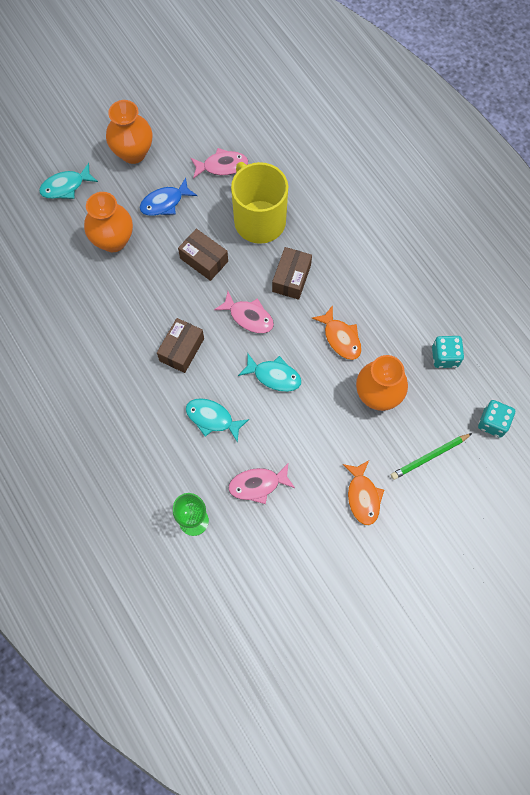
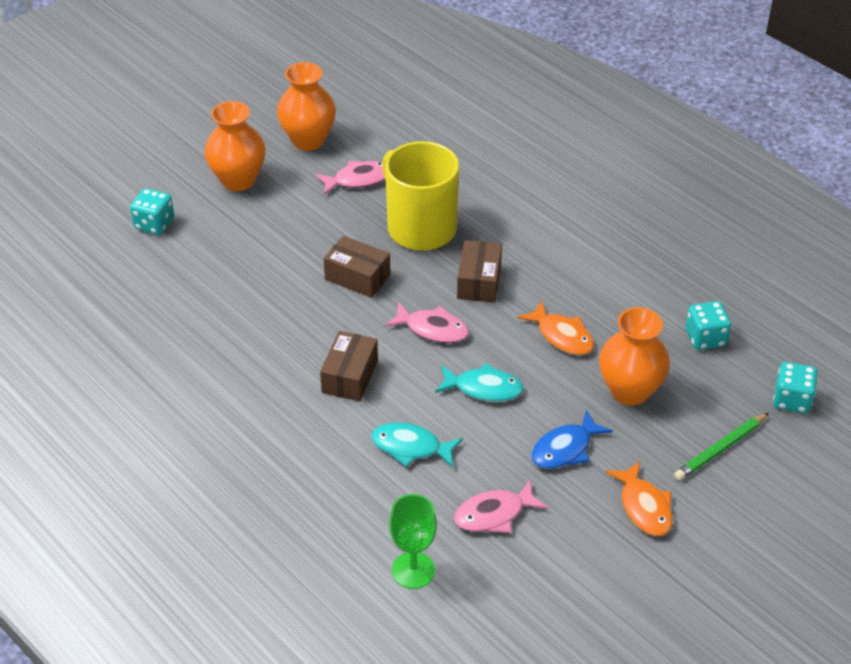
camera: 10 degrees left, 25 degrees down
turquoise fish [39,163,98,199] -> turquoise dice [130,188,174,235]
orange vase [84,192,133,252] -> orange vase moved to [277,62,336,151]
blue fish [139,178,197,216] -> blue fish moved to [531,409,613,469]

